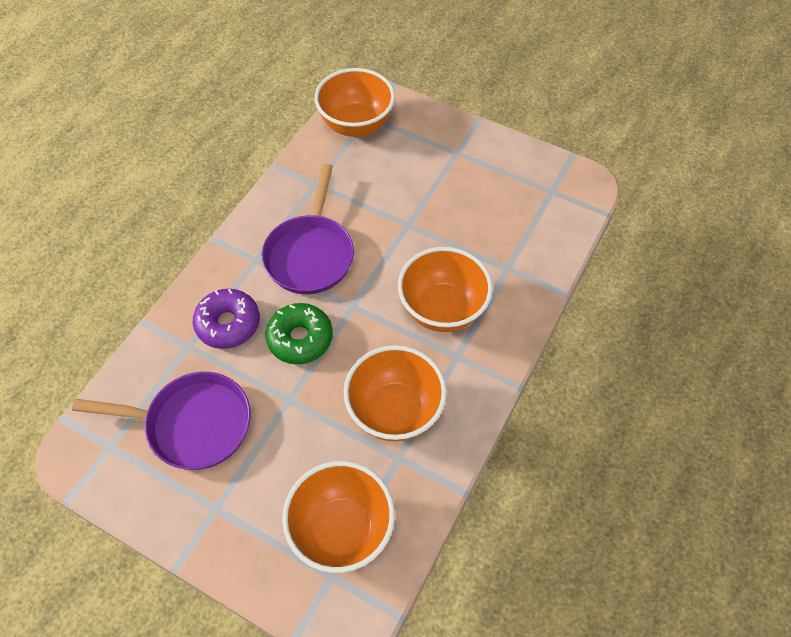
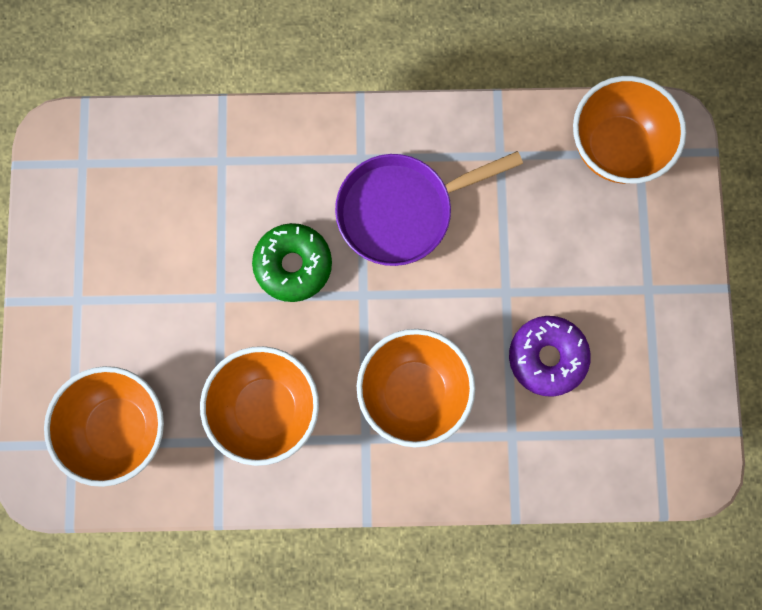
camera: 60 degrees right, 20 degrees up
purple pan [72,372,251,470] -> none
purple donut [193,289,260,349] -> purple donut moved to [509,316,591,397]

